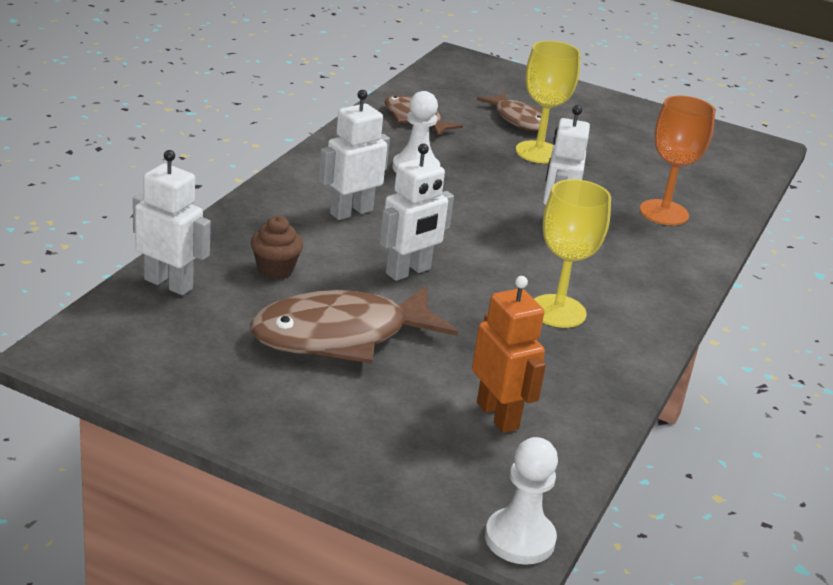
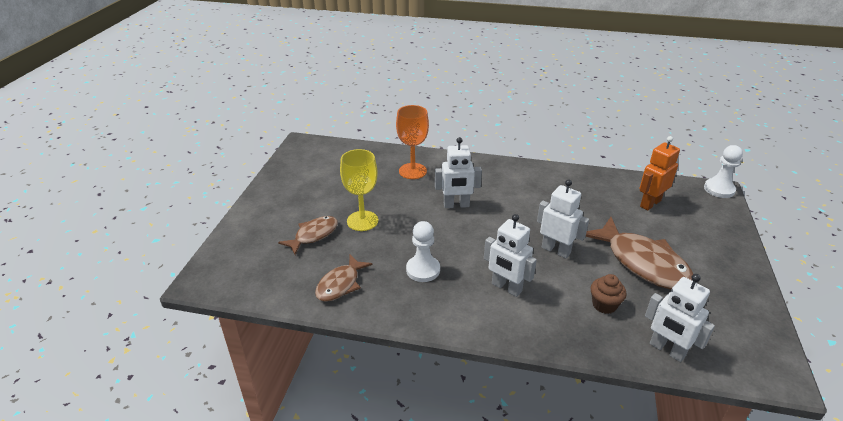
camera: 100 degrees left, 5 degrees up
white robot [133,150,211,295] -> white robot turned 60 degrees counterclockwise [645,274,715,362]
yellow goblet [534,179,611,328] -> none

